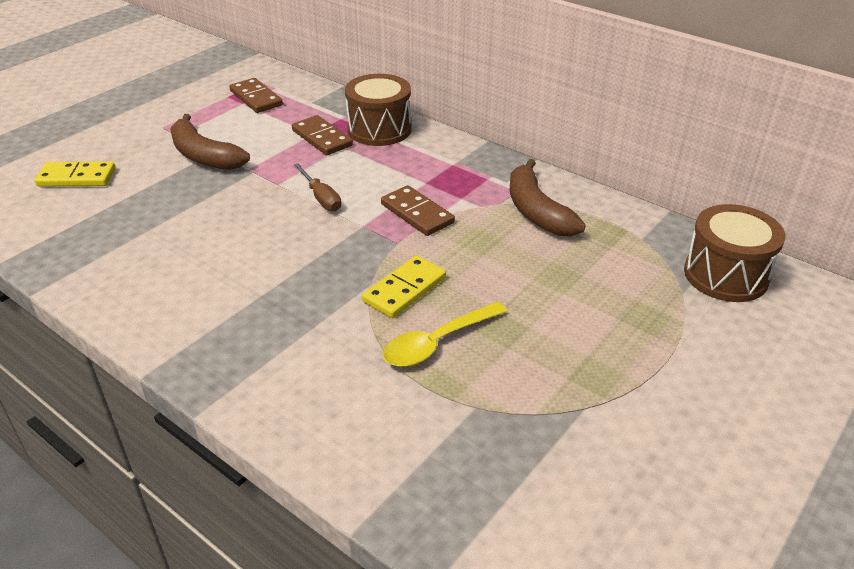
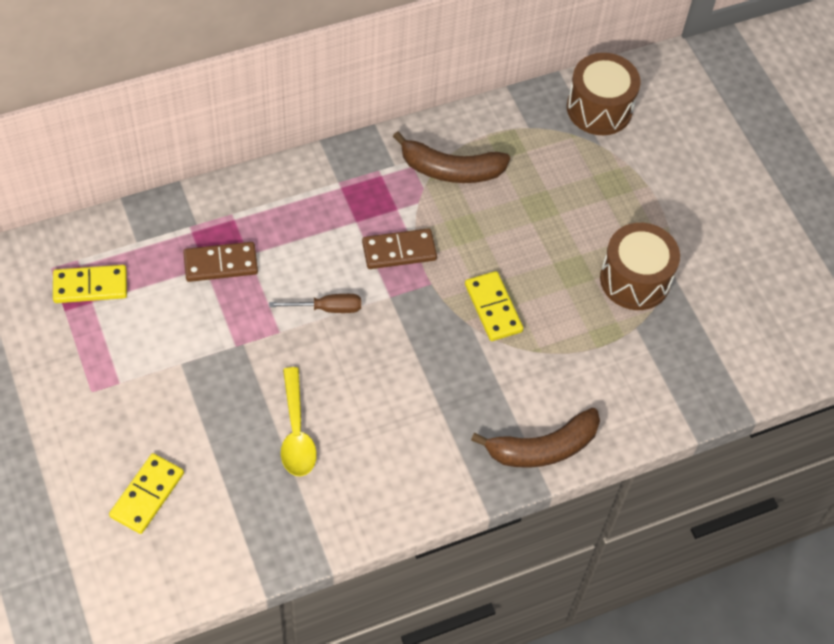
camera: 65 degrees left, 20 degrees up
brown banana [170,114,250,170] -> brown banana moved to [471,407,600,468]
brown domino [229,78,283,113] -> yellow domino [53,265,127,303]
brown drum [345,74,411,146] -> brown drum moved to [600,223,680,310]
yellow spoon [383,301,508,367] -> yellow spoon moved to [281,367,317,477]

